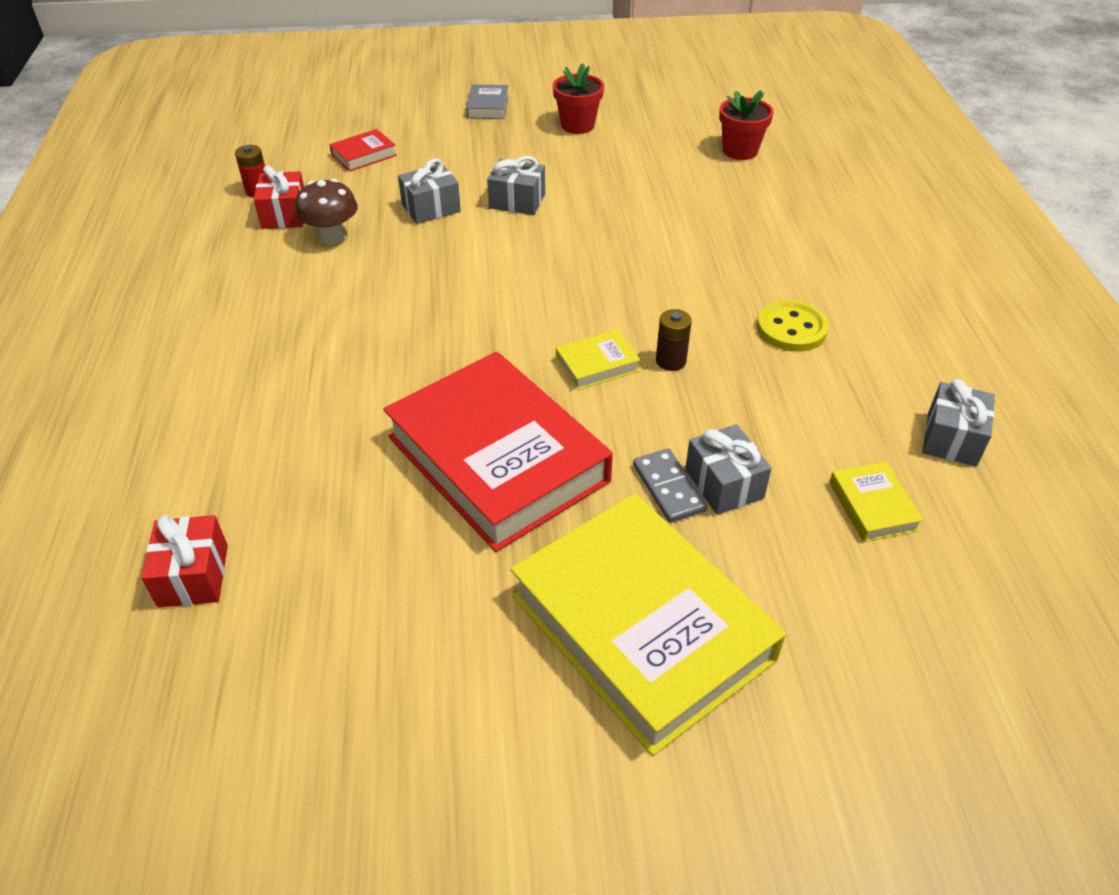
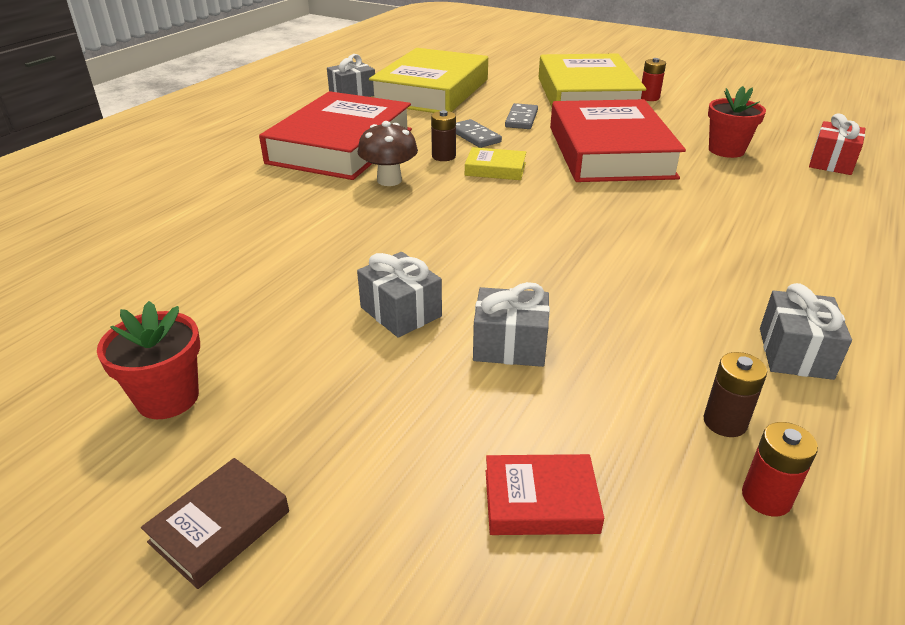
camera: 145 degrees left, 10 degrees down
red gift [254,165,304,229] -> brown battery [703,352,767,437]
brown mushroom [295,179,358,245] -> brown mushroom moved to [358,121,418,186]
grey book [466,84,509,119] -> brown book [141,458,289,589]
grey gift [685,424,772,515] -> grey gift moved to [760,283,852,380]
red flower pot [719,90,774,160] -> red flower pot moved to [708,86,766,158]
yellow button [757,300,829,352] -> red book [259,91,412,180]
yellow book [829,461,924,542] -> yellow book [369,48,488,113], size x2.47
none -> grey domino [456,119,502,148]
none -> red battery [641,58,666,101]

